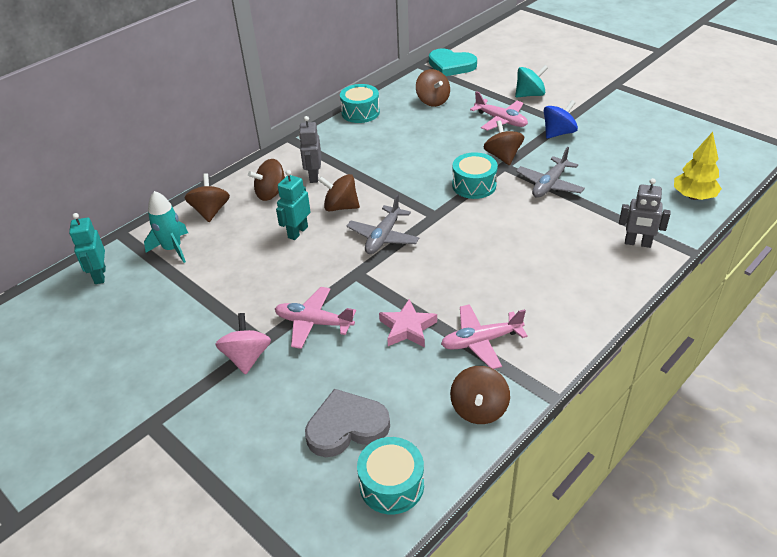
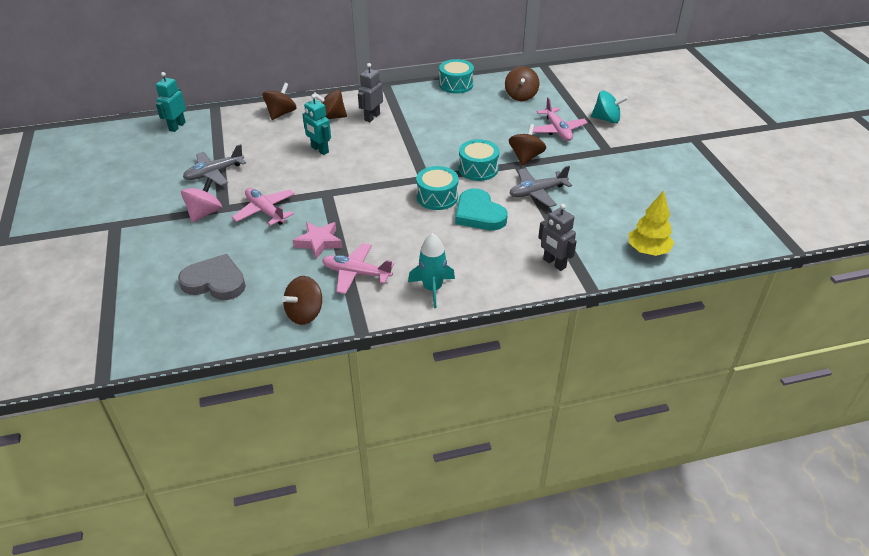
camera: 30 degrees right, 0 degrees up
turquoise rocket [144,191,188,263] -> turquoise rocket moved to [408,233,455,308]
turquoise robot [276,170,311,240] -> turquoise robot turned 105 degrees counterclockwise [302,94,331,155]
brown spinning top [318,174,360,211] -> none
grey plane [347,194,419,254] -> grey plane moved to [183,144,246,186]
turquoise drum [357,437,424,514] -> turquoise drum moved to [416,166,459,210]
turquoise heart [429,48,477,76] -> turquoise heart moved to [455,188,508,230]
blue spinning top [543,100,578,139] -> none

